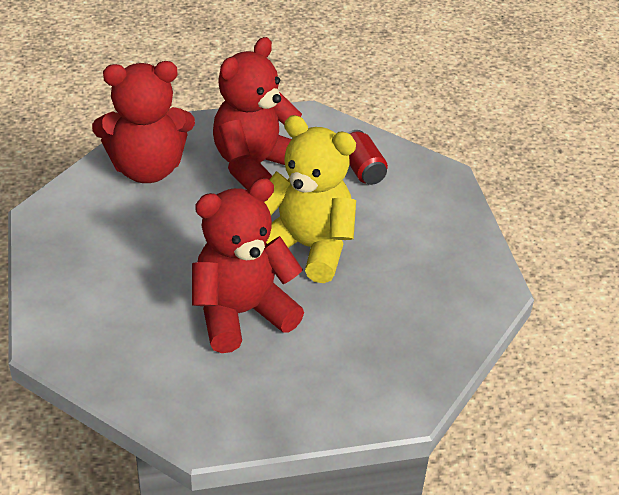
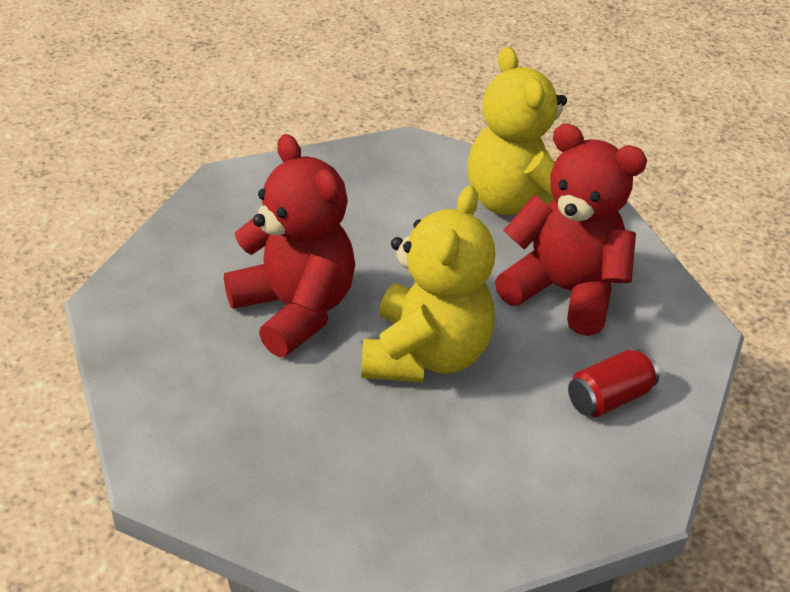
camera: 80 degrees right, 0 degrees up
red teddy bear [92,61,195,183] -> yellow teddy bear [468,47,567,215]

